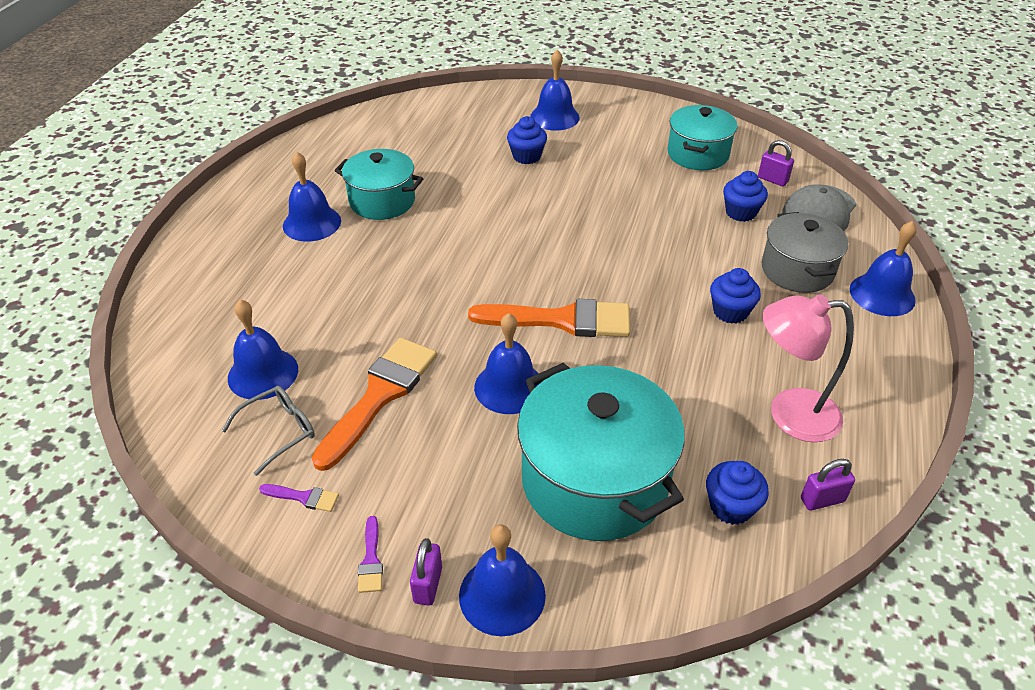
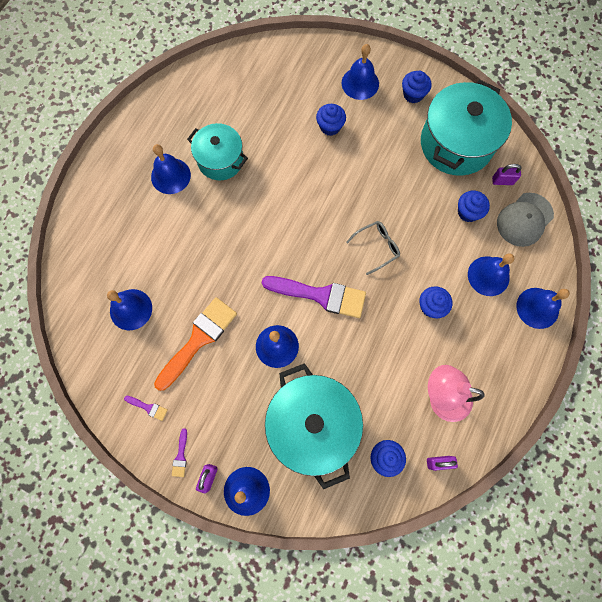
camera: 10 degrees right, 30 degrees up
grey glasses [222,386,315,476] -> grey glasses moved to [346,221,400,275]
orange brush [468,299,630,337] -> purple brush [262,276,366,318]
turquoise pot [667,105,738,170] -> turquoise pot [421,79,512,176], size x1.60
purple padlock [758,140,794,186] -> purple padlock turned 45 degrees counterclockwise [492,164,522,185]
grey pot [761,212,848,293] -> blue bell [468,254,514,296]
none -> blue cupcake [402,71,432,103]

